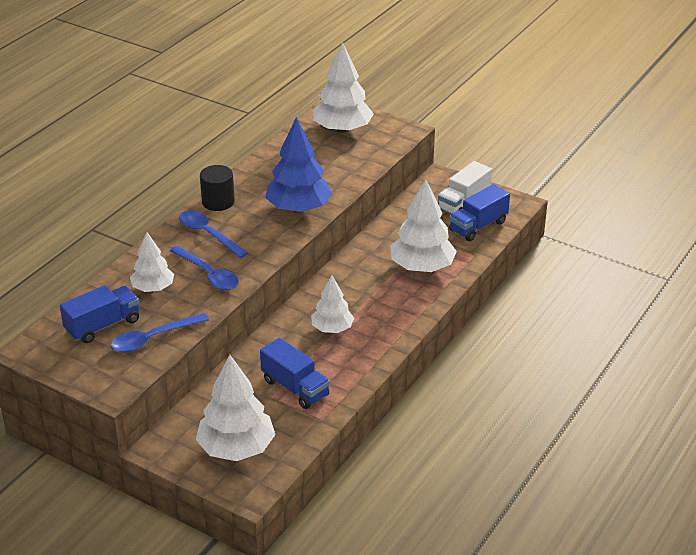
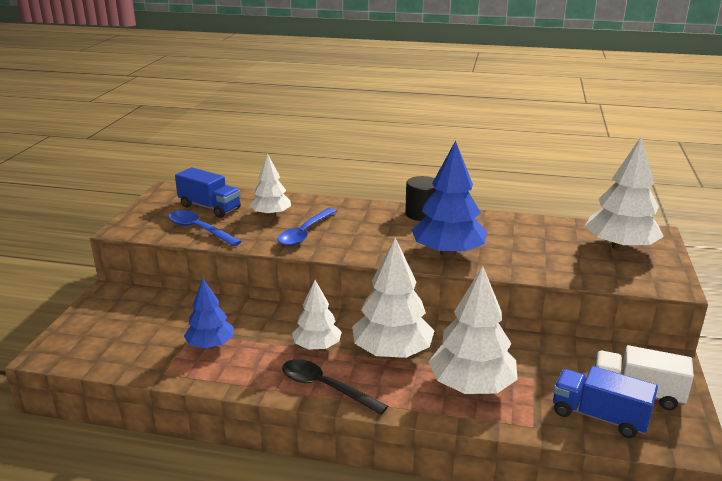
camera: 70 degrees right, 10 degrees down
blue spoon [179,211,248,258] -> none
white tree [196,355,276,461] -> white tree moved to [352,238,434,358]
blue truck [260,338,330,409] -> blue tree [184,279,234,349]
none -> black spoon [282,359,388,415]

